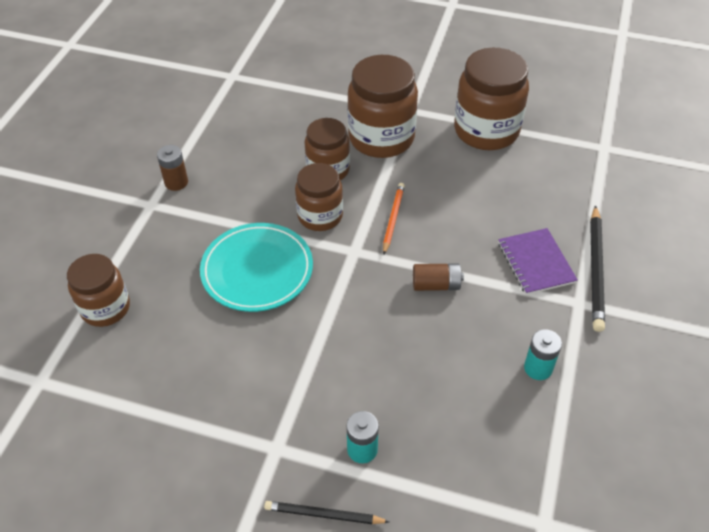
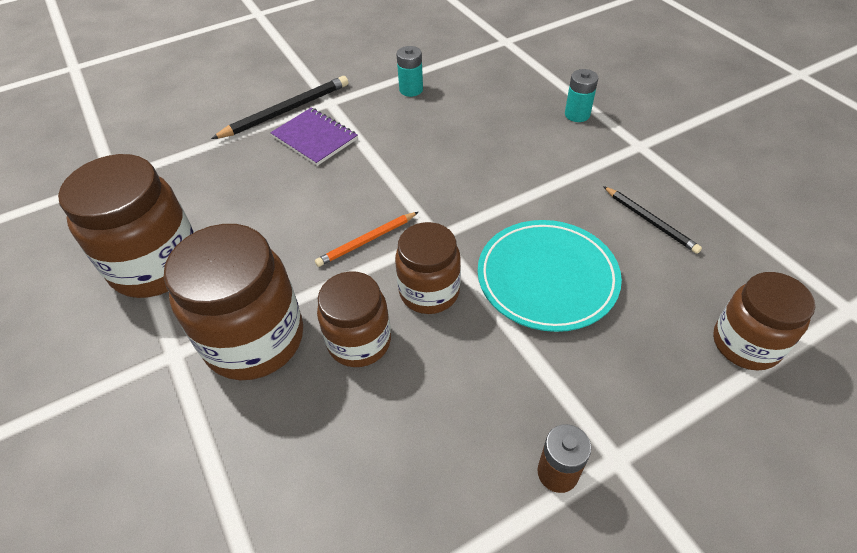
camera: 135 degrees left, 0 degrees up
black pencil [264,501,390,524] -> black pencil moved to [603,186,702,254]
brown battery [413,263,464,291] -> none
purple notebook [498,228,578,295] -> purple notebook turned 75 degrees counterclockwise [270,108,358,166]

